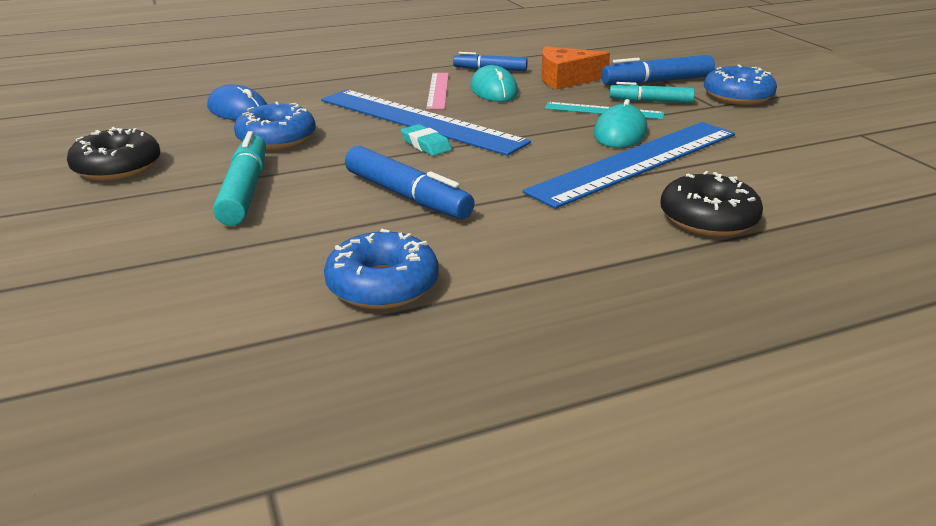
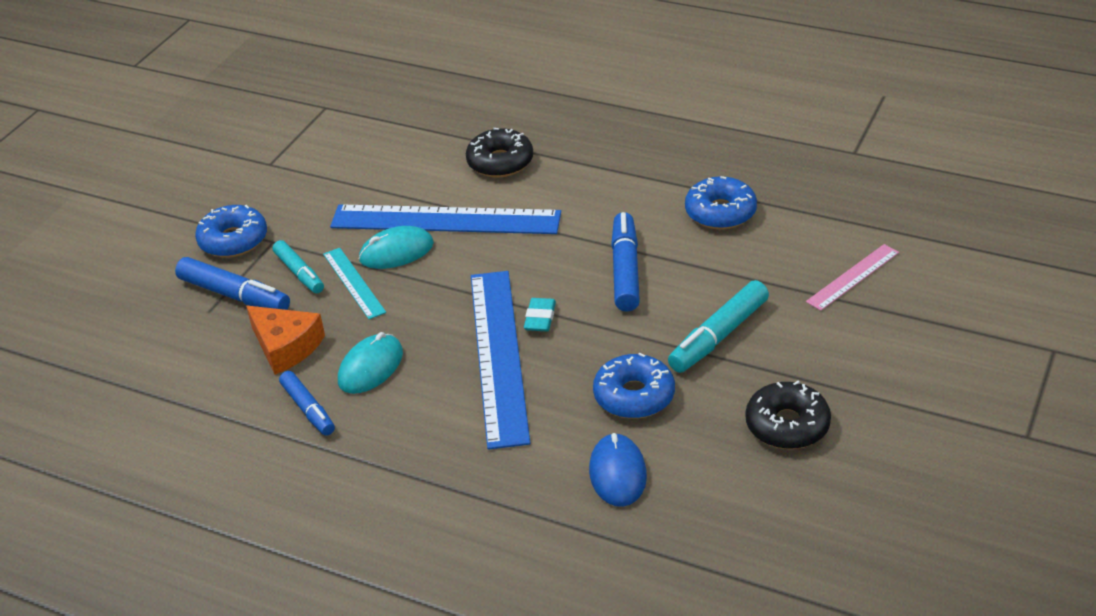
camera: 130 degrees left, 10 degrees up
pink ruler [426,73,449,109] -> pink ruler moved to [806,244,899,311]

